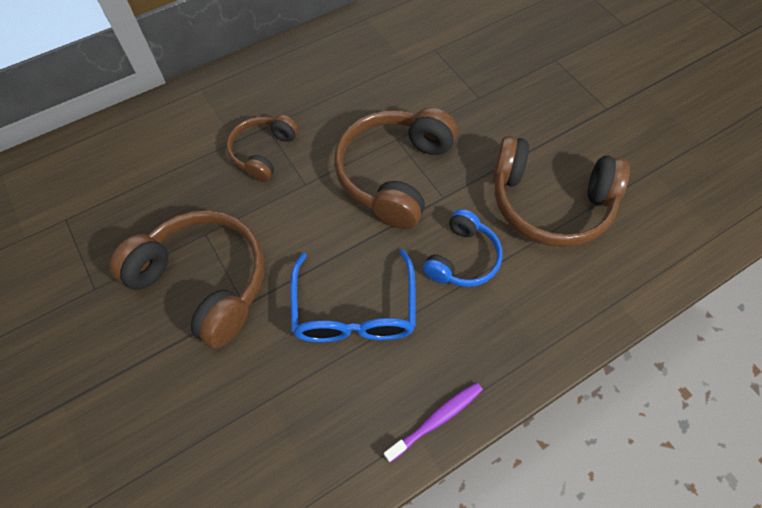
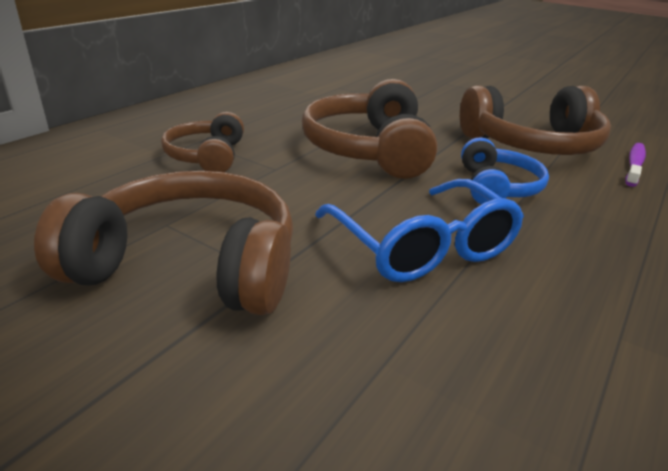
camera: 25 degrees left, 30 degrees down
purple toothbrush [384,382,483,463] -> purple toothbrush moved to [625,143,646,187]

